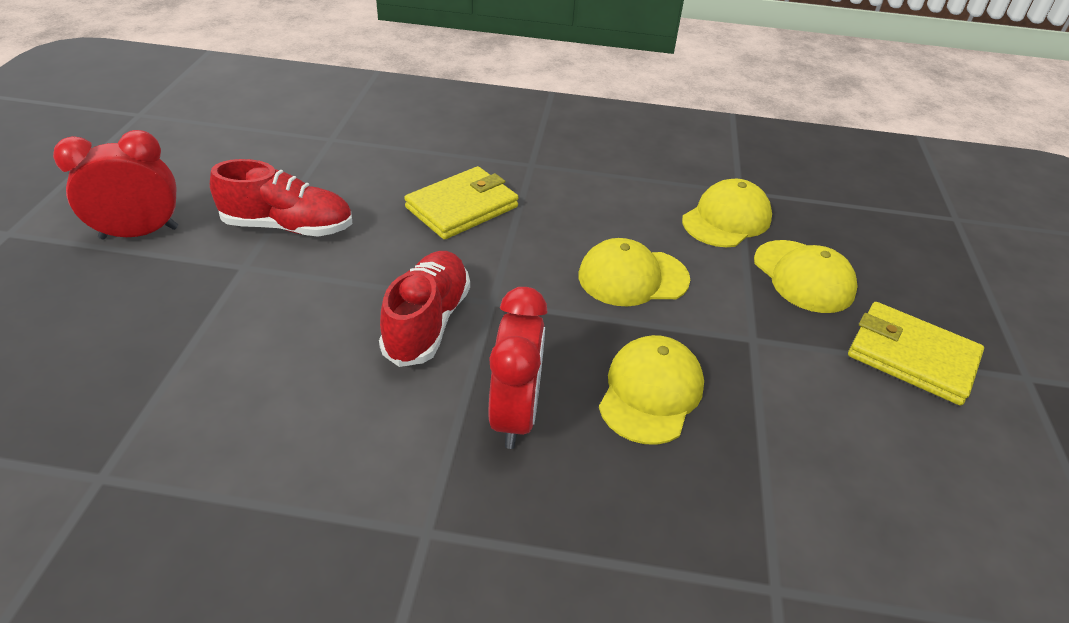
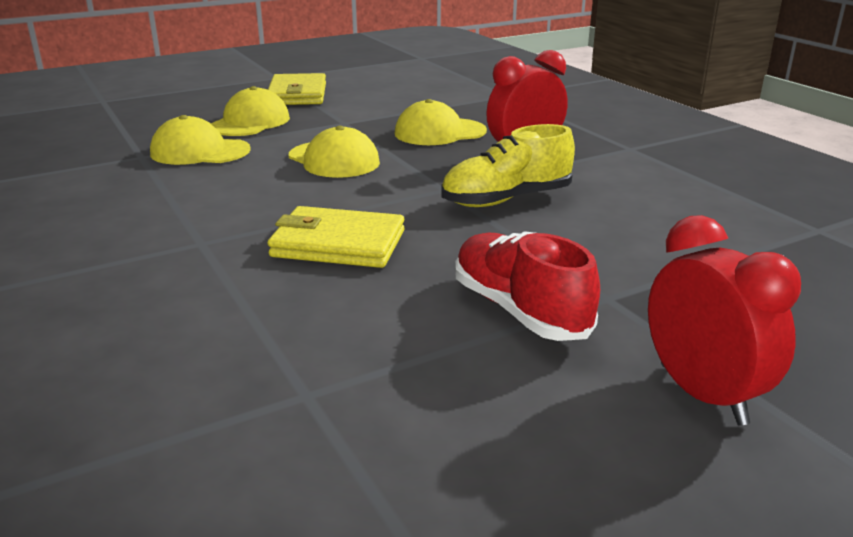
camera: 125 degrees left, 15 degrees down
red clock [53,130,178,239] -> red clock turned 150 degrees counterclockwise [648,215,801,426]
red shoe [379,251,470,367] -> yellow shoe [441,124,575,207]

